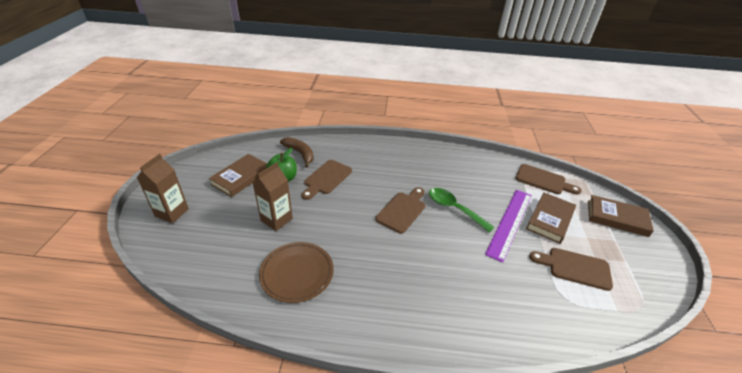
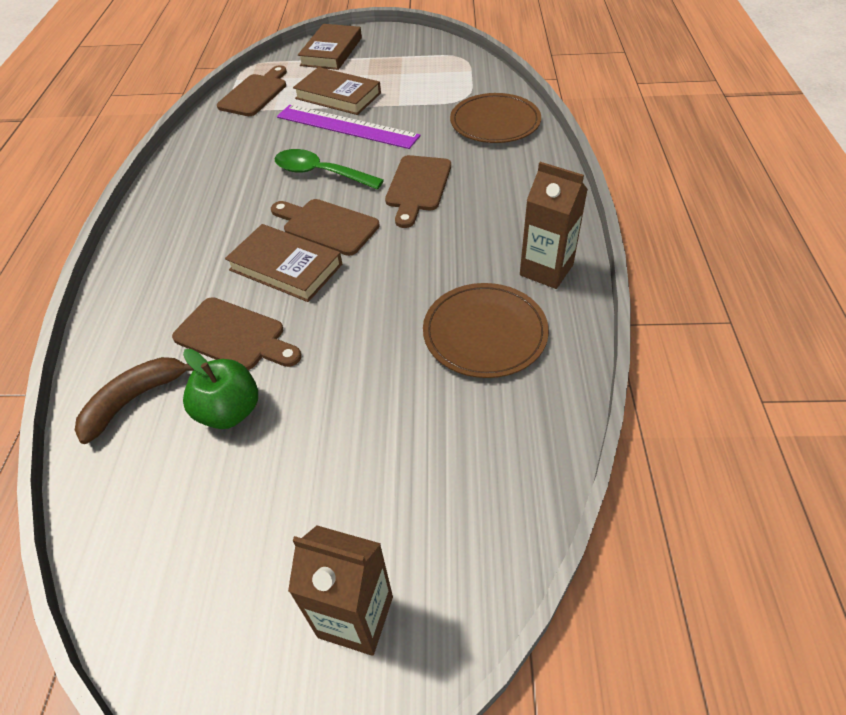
camera: 90 degrees left, 10 degrees up
brown book [209,154,267,197] -> brown book moved to [225,224,342,302]
brown carton [253,162,293,231] -> brown carton moved to [520,162,588,289]
green spoon [429,188,495,233] -> green spoon turned 75 degrees clockwise [275,149,384,190]
brown cutting board [529,248,613,291] -> brown cutting board moved to [385,155,451,228]
none -> brown plate [450,93,541,143]

